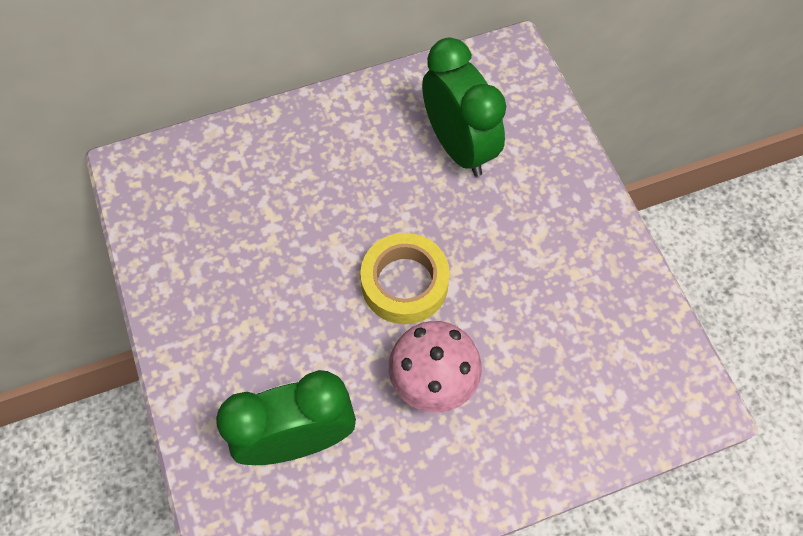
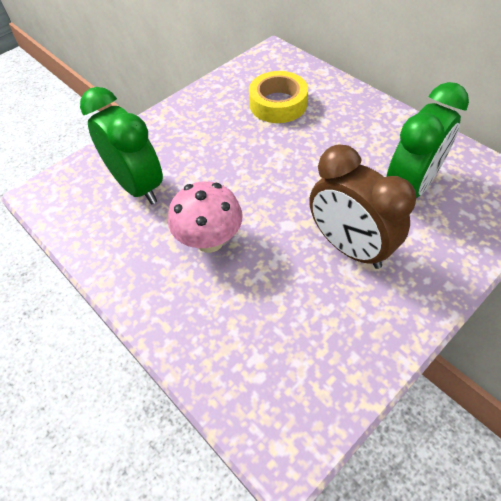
camera: 70 degrees right, 10 degrees down
yellow tape [360,233,450,324] -> yellow tape moved to [249,71,308,123]
none -> brown clock [309,144,416,269]

